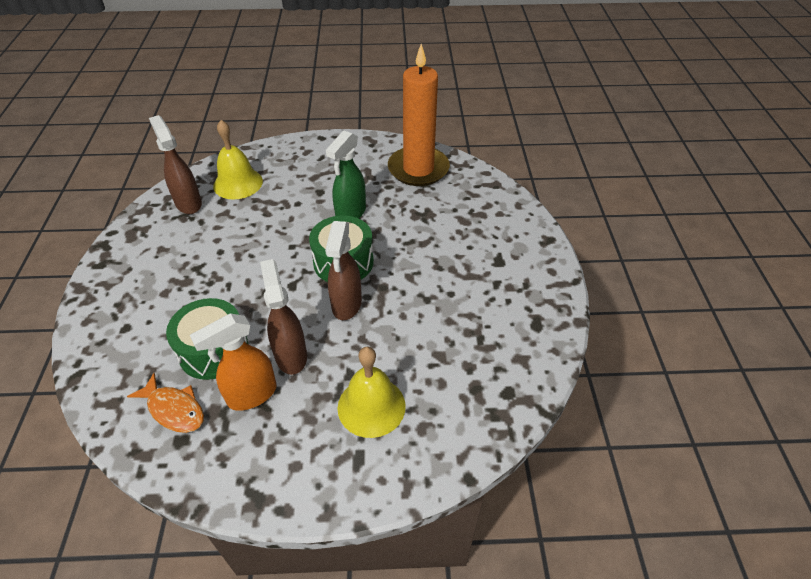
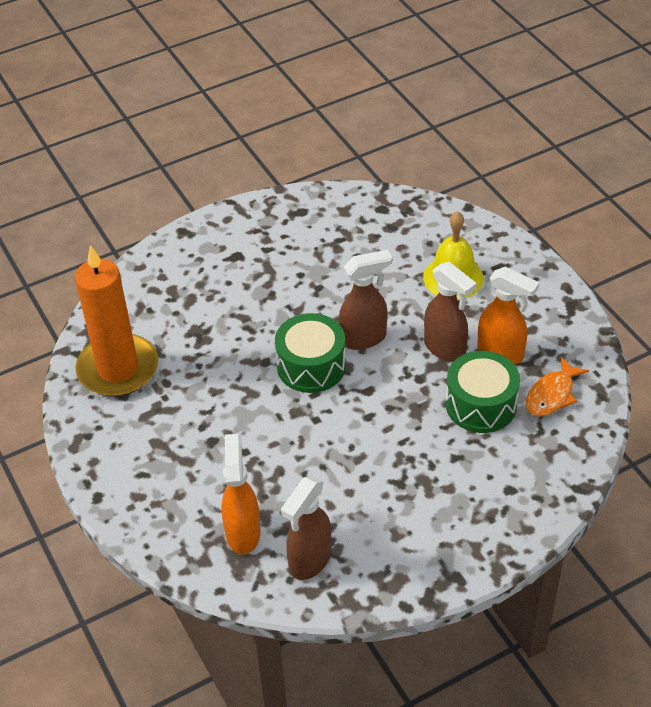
camera: 115 degrees left, 0 degrees up
orange fish [127,373,204,433] -> orange fish turned 150 degrees counterclockwise [526,356,589,417]
yellow bell [213,120,263,199] -> orange spray bottle [221,434,261,555]
brown spray bottle [260,259,307,375] -> brown spray bottle turned 90 degrees counterclockwise [424,262,477,362]
green spray bottle [326,131,366,218] -> none

